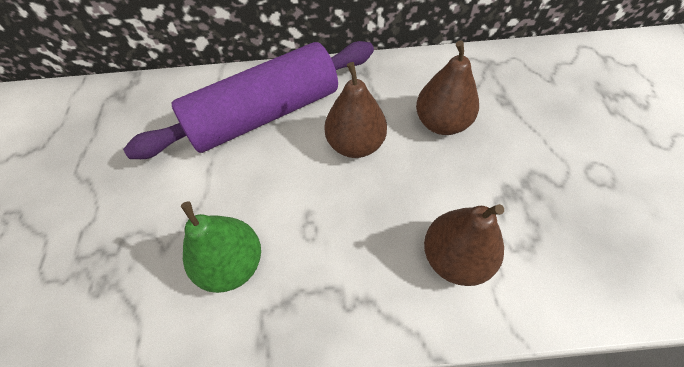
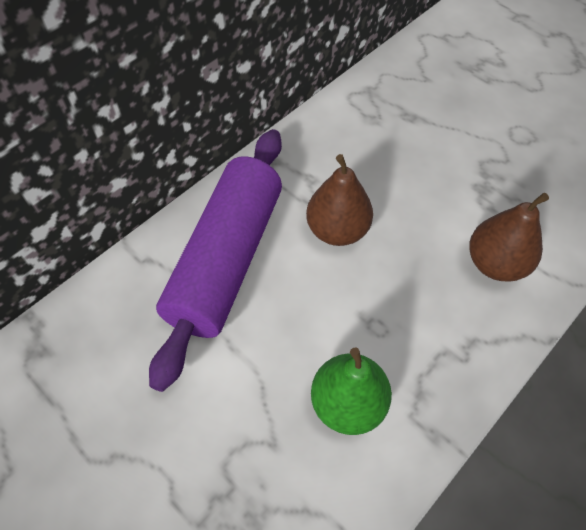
camera: 45 degrees left, 0 degrees up
brown pear [416,40,479,135] -> none

